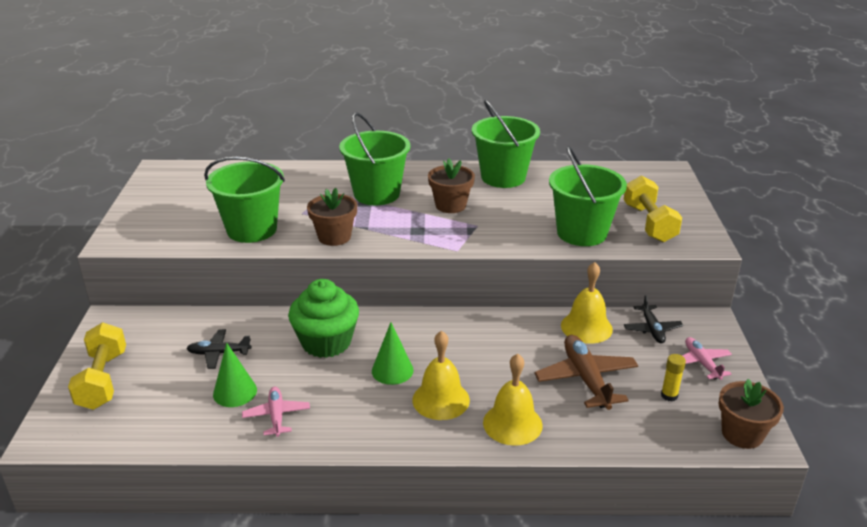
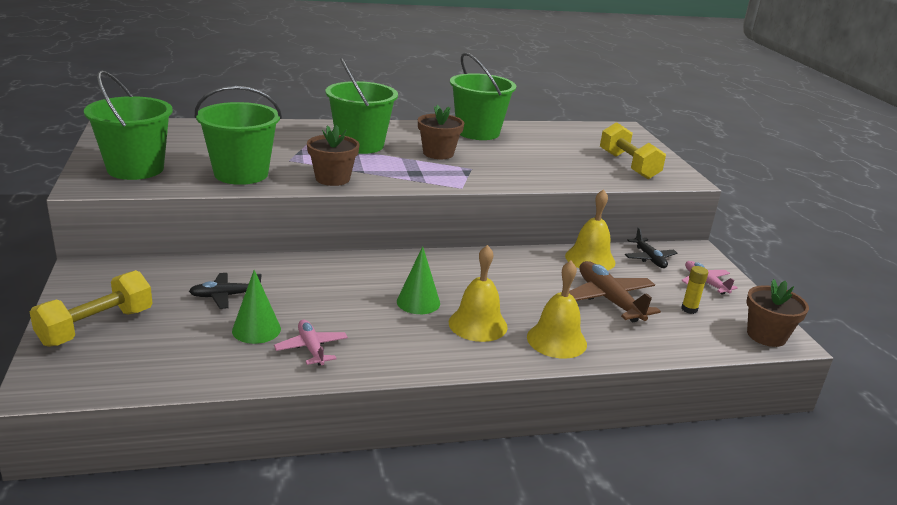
camera: 15 degrees left, 5 degrees down
yellow dumbbell [68,323,126,410] -> yellow dumbbell turned 60 degrees clockwise [30,270,153,347]
green cupcake [288,279,359,358] -> none
green bucket [549,146,627,246] -> green bucket moved to [84,70,173,180]

